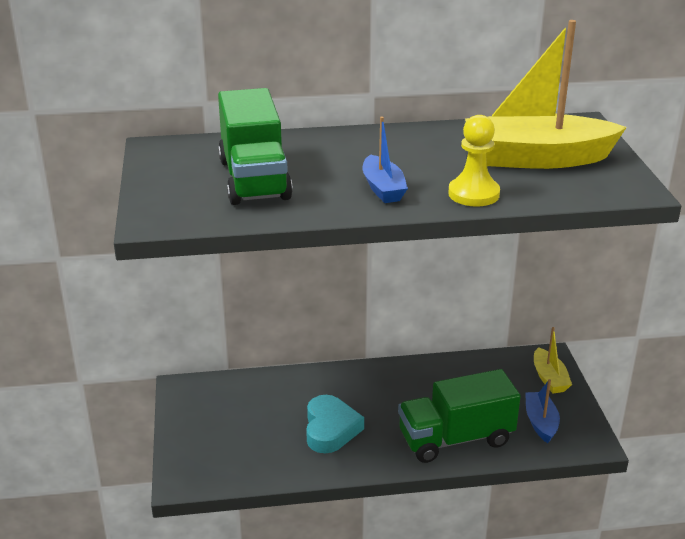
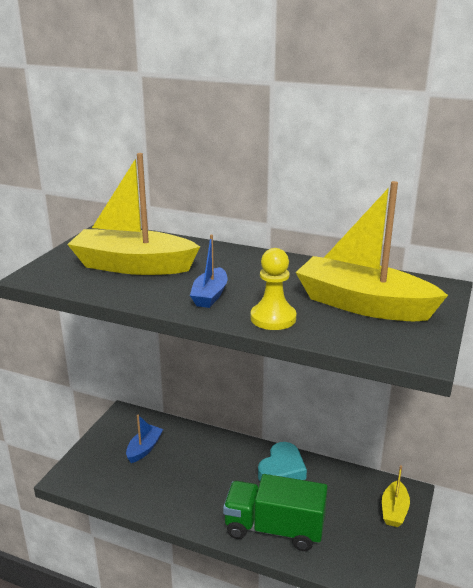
camera: 30 degrees right, 5 degrees down
green truck [218,88,293,205] -> yellow boat [67,153,200,275]
turquoise heart [306,395,364,453] -> turquoise heart moved to [258,442,307,481]
blue boat [525,379,560,443] -> blue boat moved to [126,415,163,463]

